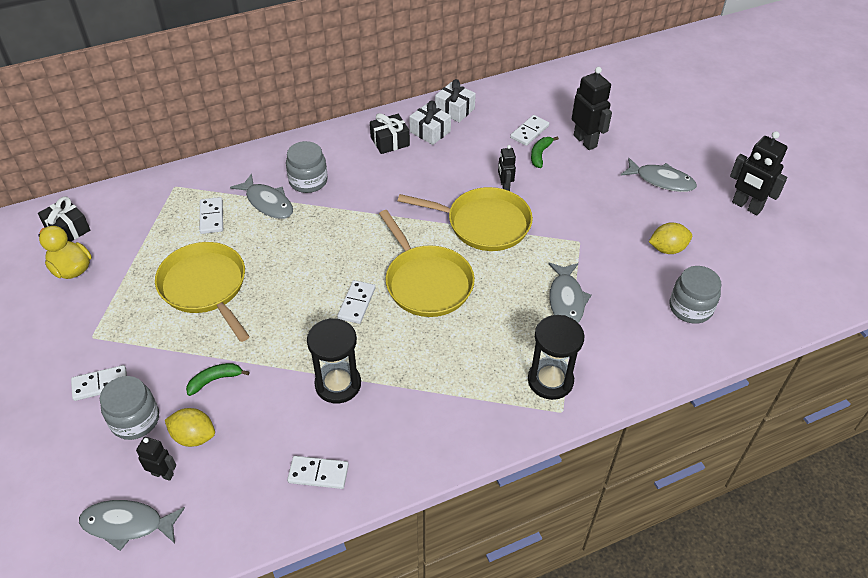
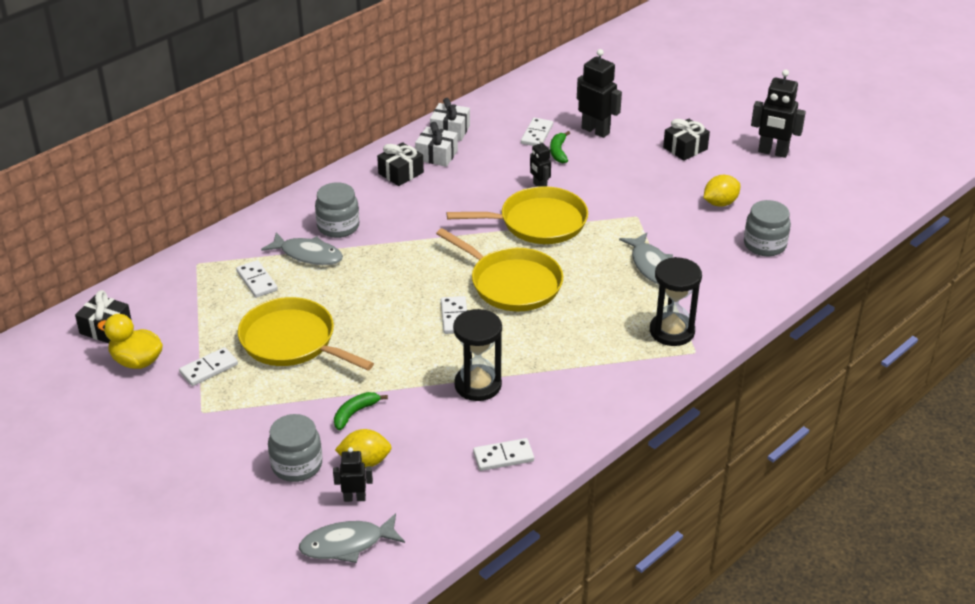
camera: 20 degrees left, 10 degrees down
white domino [71,365,127,401] -> white domino moved to [179,347,238,386]
grey fish [620,158,697,192] -> black gift [663,119,710,161]

